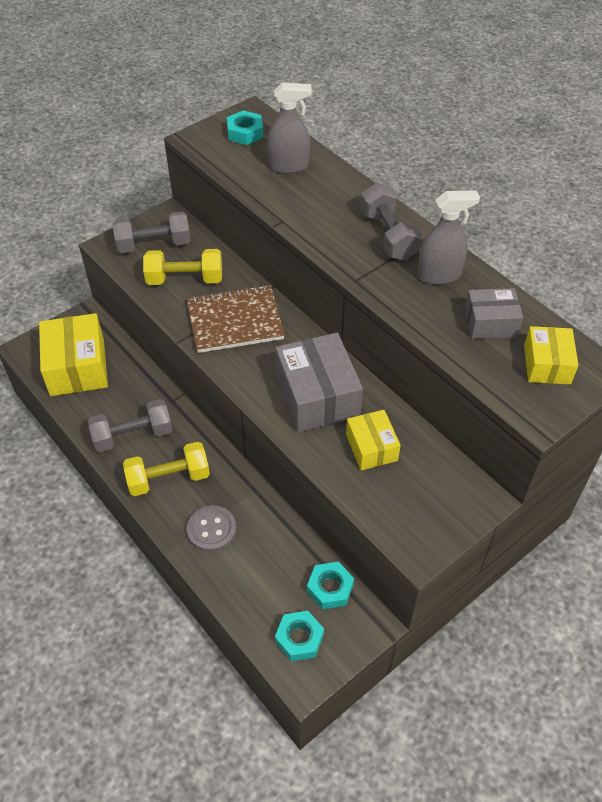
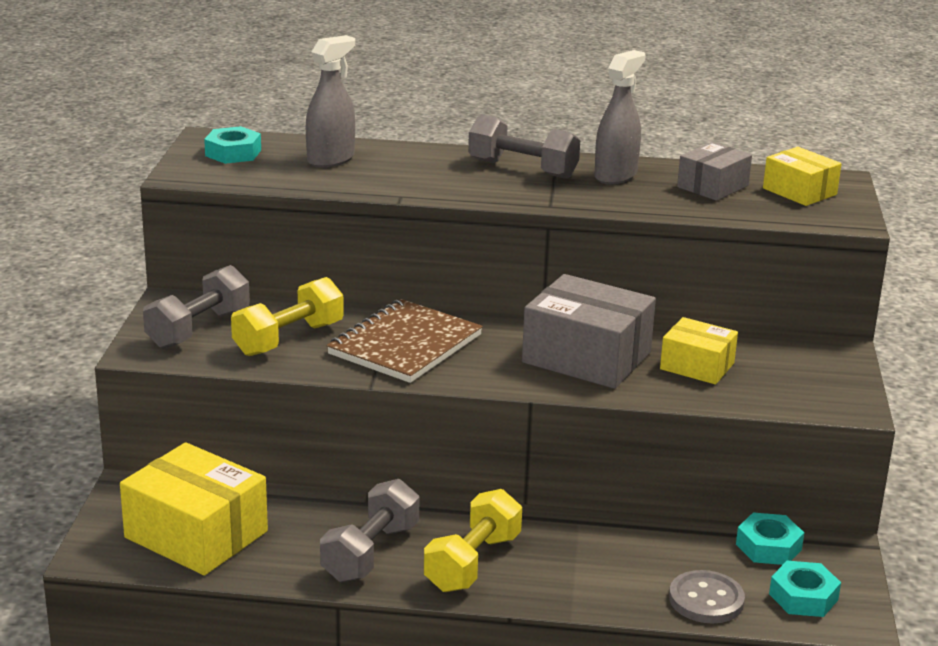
camera: 45 degrees left, 25 degrees down
grey button [187,505,236,552] -> grey button moved to [669,570,745,624]

